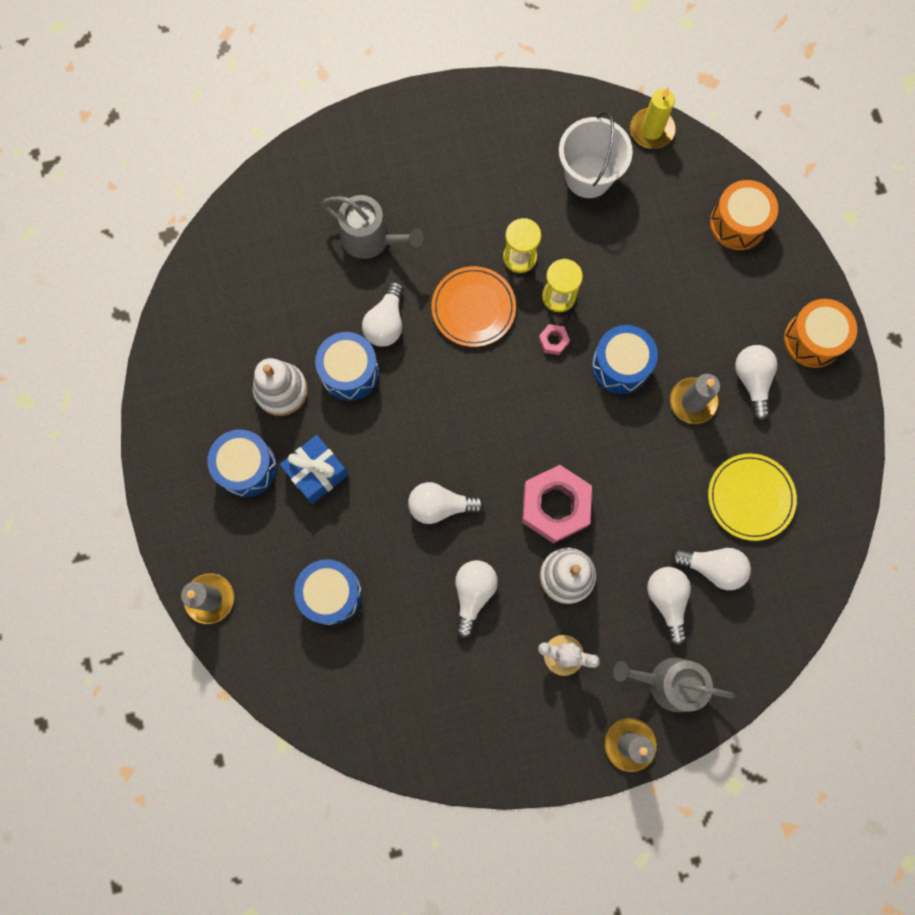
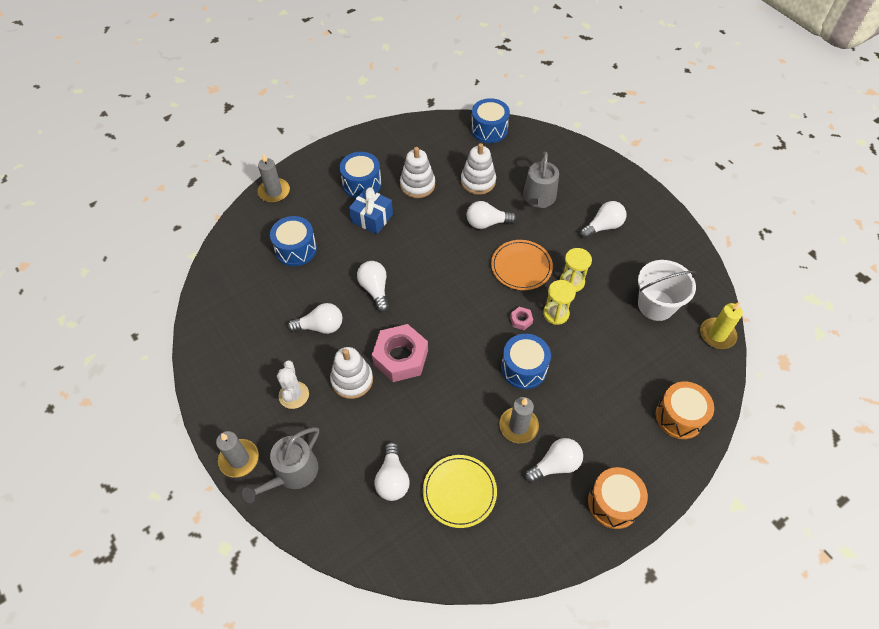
camera: 70 degrees right, 20 degrees down
blue drum [315,332,379,401] -> blue drum moved to [471,98,510,143]
grey watering can [613,658,735,712] -> grey watering can turned 135 degrees counterclockwise [242,427,319,503]
white light bulb [647,567,691,645] -> white light bulb moved to [580,201,626,239]
none -> white stacking toy [461,143,496,195]

